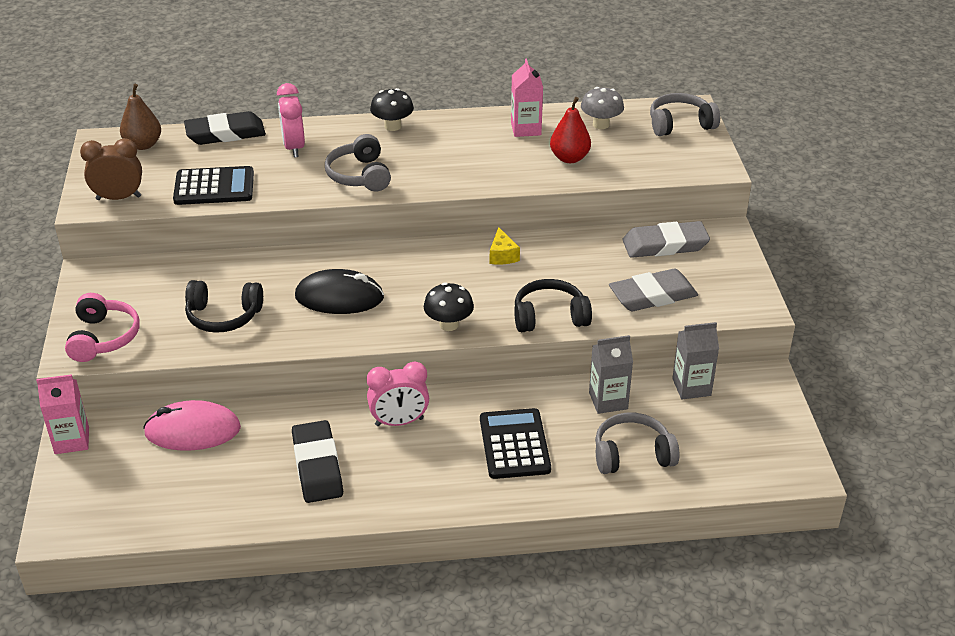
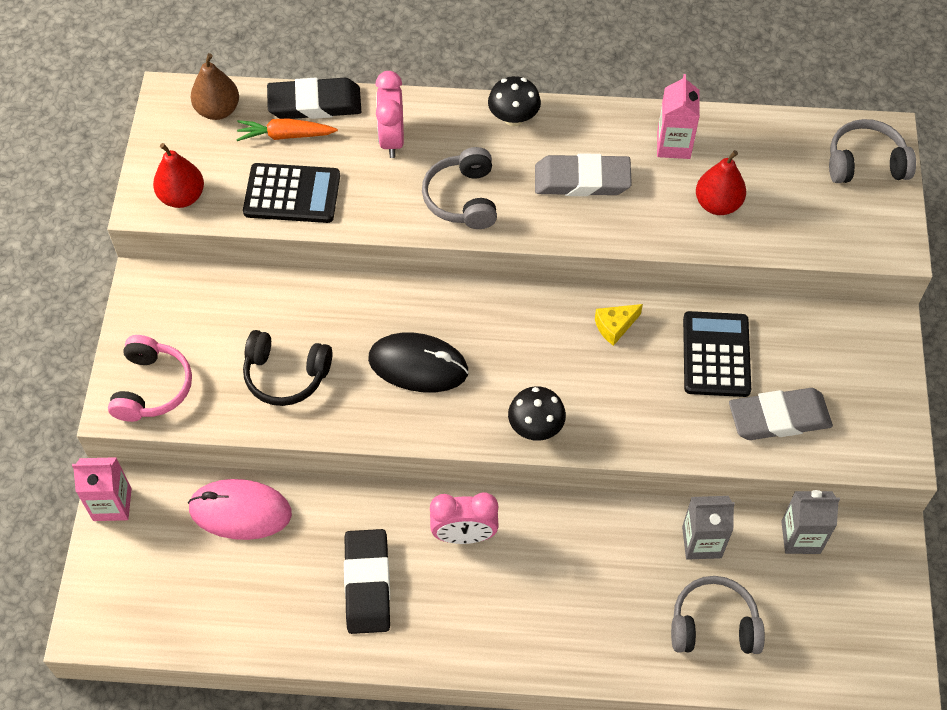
camera: 10 degrees right, 20 degrees up
brown clock [80,138,142,200] -> red pear [153,143,204,208]
black calculator [480,408,551,479] -> black calculator moved to [683,311,751,397]
yellow cheese [490,227,520,264] -> yellow cheese turned 60 degrees clockwise [595,304,643,346]
black headphones [514,279,592,332] -> none
grey mushroom [581,87,624,129] -> none
grey eraser [623,221,710,258] -> grey eraser moved to [535,153,632,196]
none -> orange carrot [236,118,338,141]

